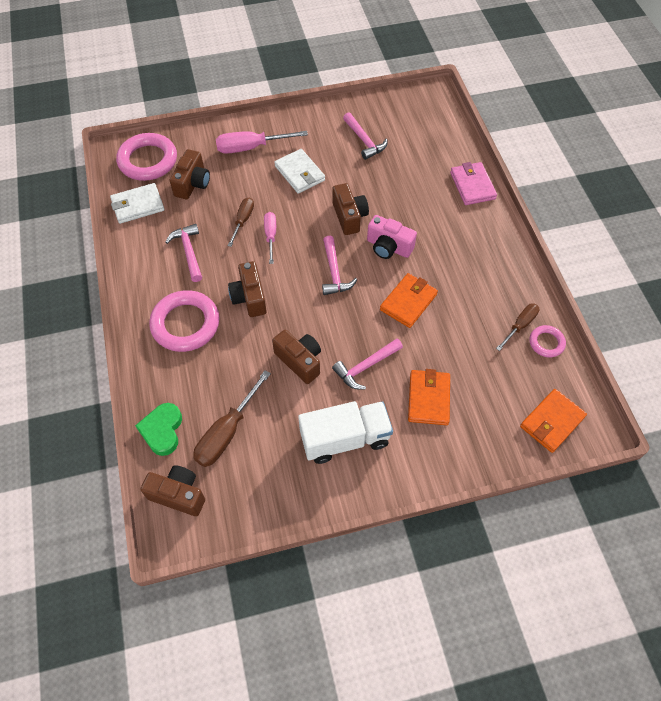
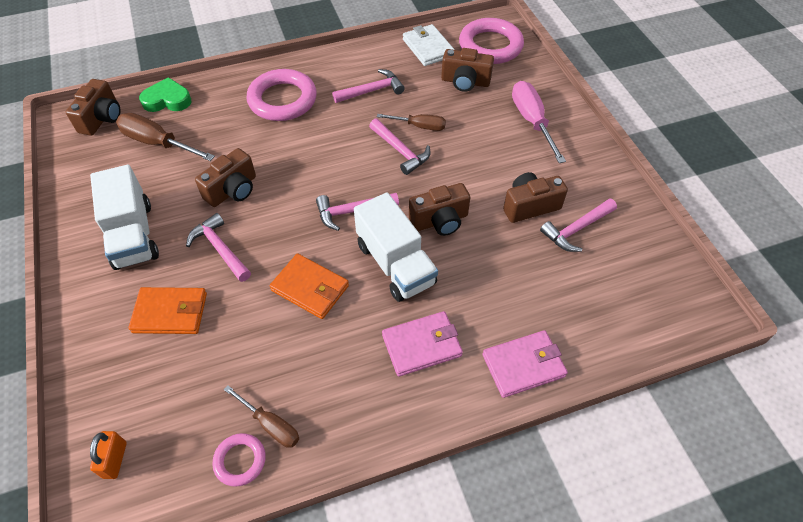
camera: 85 degrees right, 5 degrees down
brown camera [228,261,267,317] -> brown camera moved to [503,172,568,223]
pink screwdriver [264,212,276,264] -> pink hammer [369,119,431,175]
white wallet [274,149,325,194] -> none
pink camera [367,215,417,259] -> white truck [354,193,438,302]
orange wallet [520,389,587,453] -> orange padlock [90,431,127,479]
none -> pink wallet [382,311,463,377]

